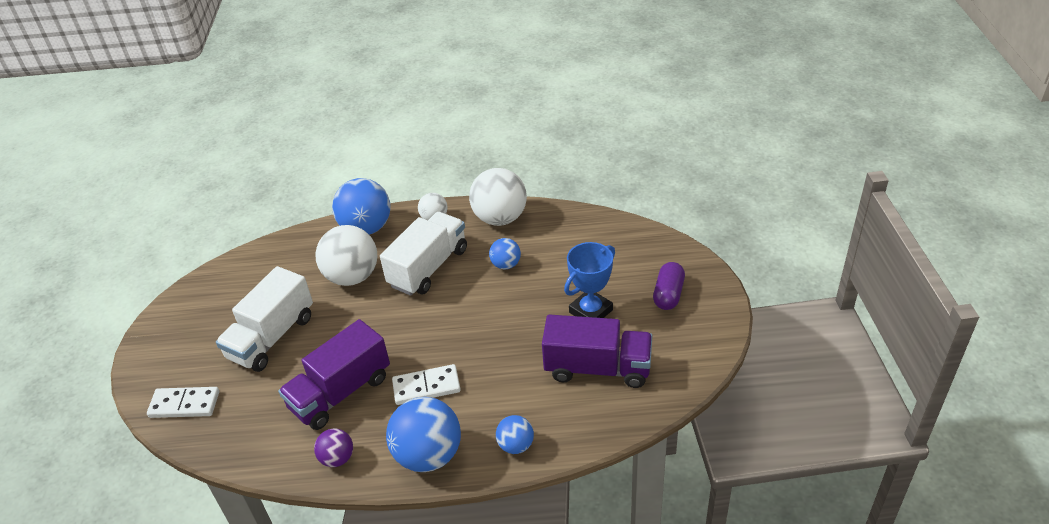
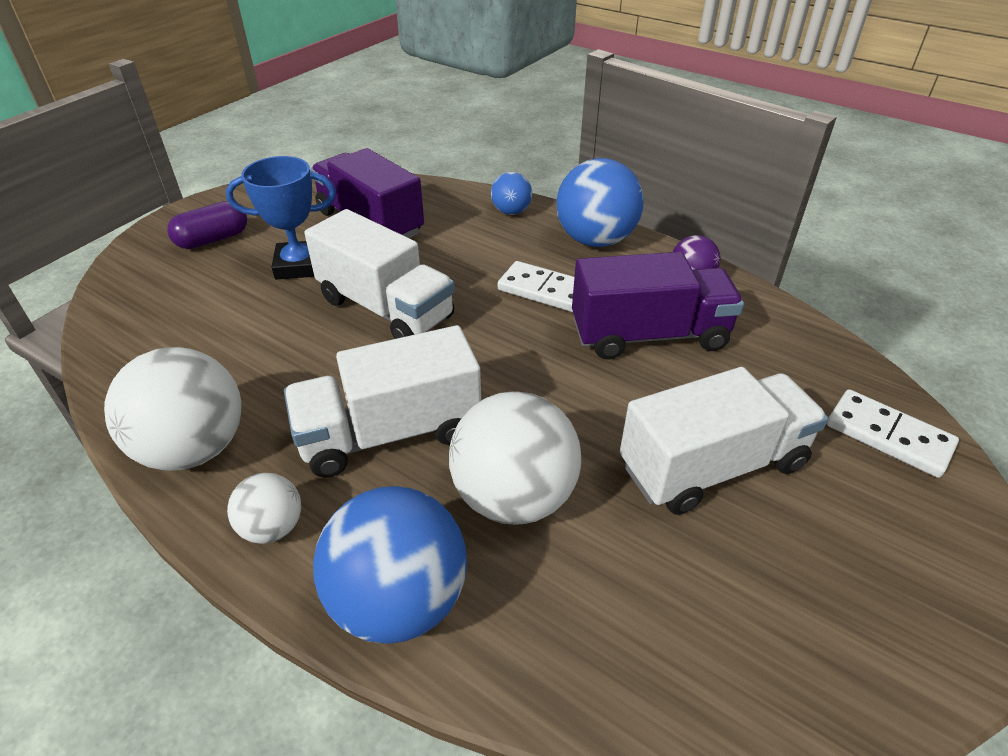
camera: 145 degrees left, 0 degrees up
blue ball [489,238,521,269] -> none
none -> white truck [304,209,455,339]

